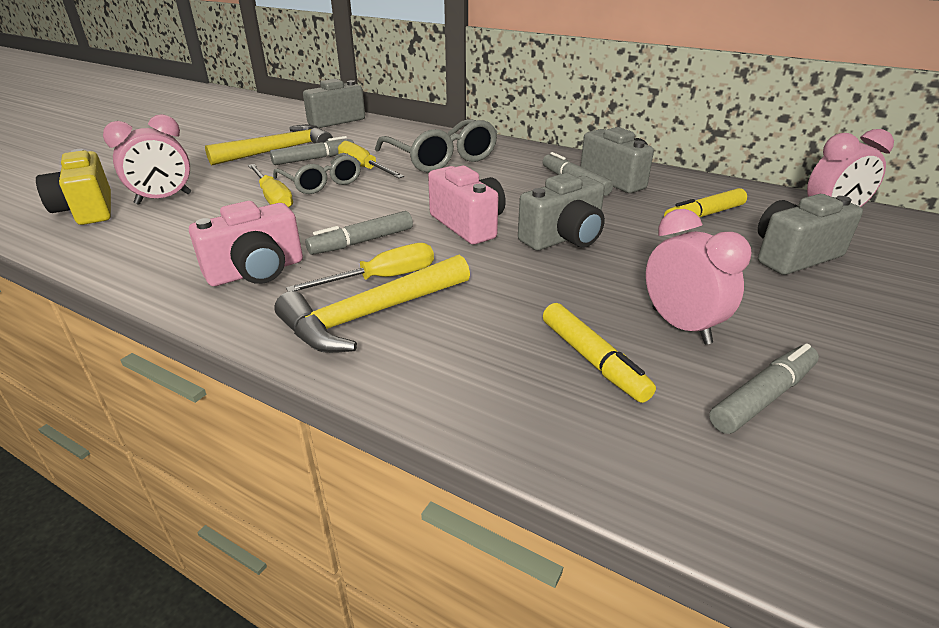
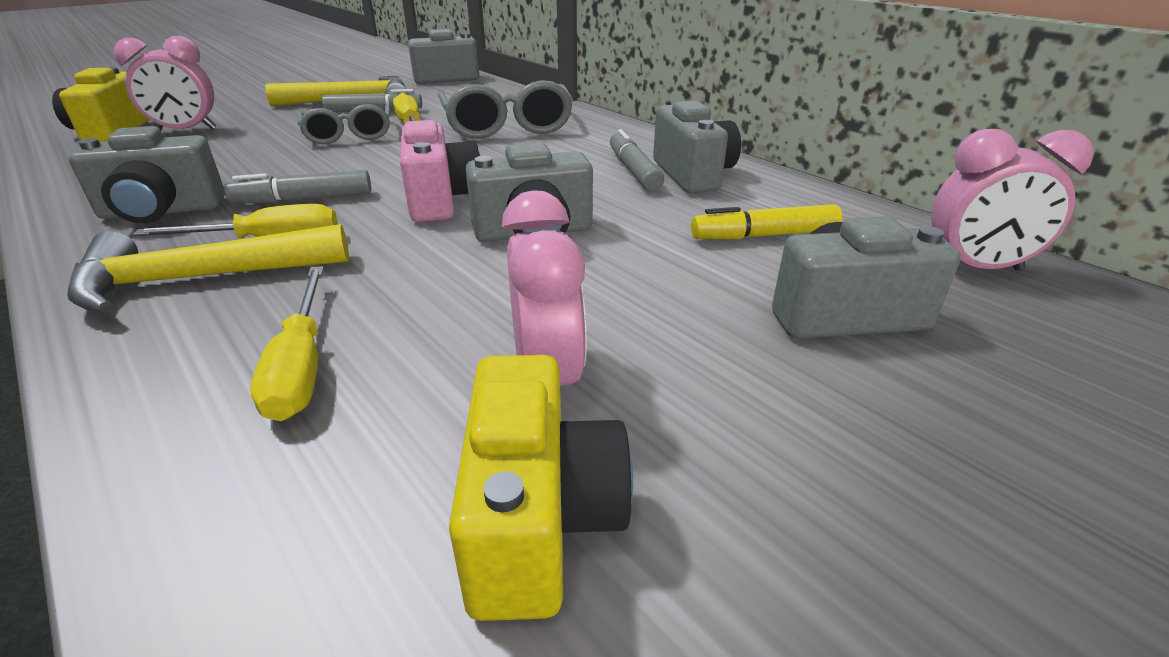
camera: 20 degrees right, 0 degrees up
pink camera [189,201,303,286] -> grey camera [68,126,225,223]
yellow screwdriver [248,164,293,208] -> yellow screwdriver moved to [250,266,324,421]
yellow marker [543,303,656,403] -> none
grey marker [709,343,819,434] -> yellow camera [449,355,633,621]

